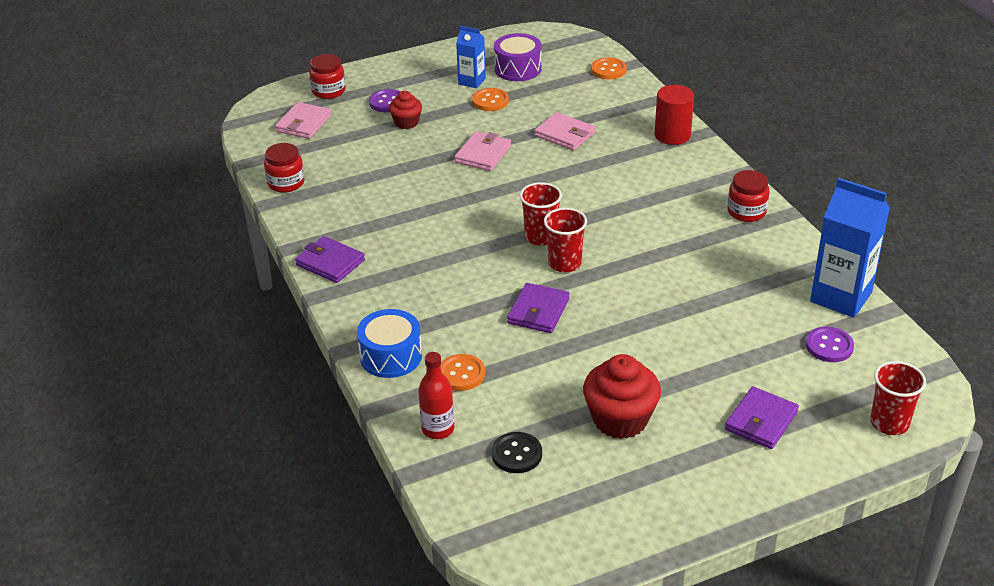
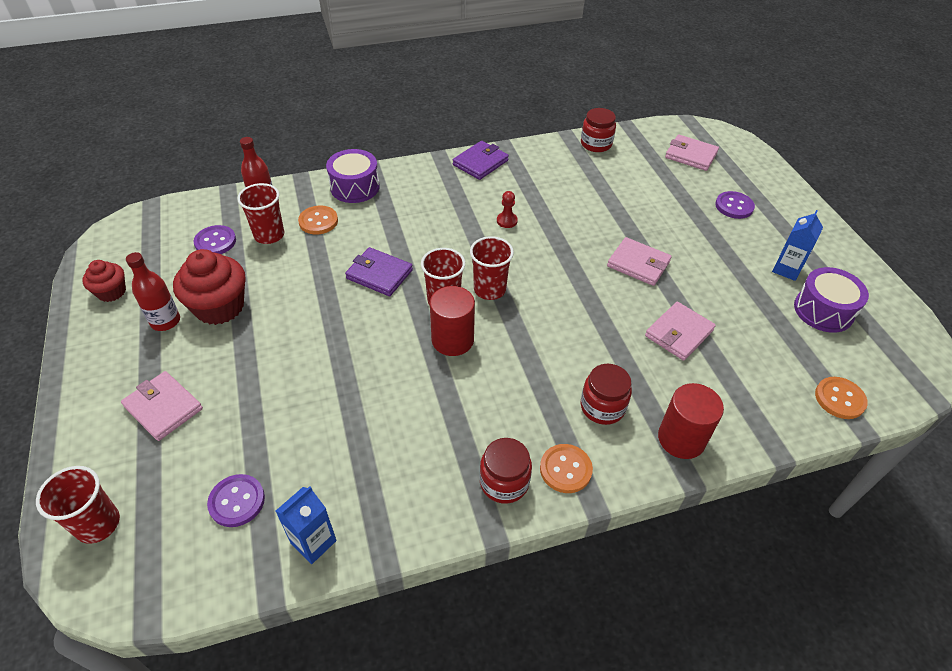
camera: 95 degrees right, 10 degrees up
red jar [309,54,346,99] -> red jar moved to [581,364,632,425]
blue drum [357,309,422,378] -> purple drum [326,149,380,203]
red cupcake [389,91,422,129] -> red cupcake moved to [82,260,126,302]
orange button [472,88,509,111] -> orange button moved to [540,444,593,493]
black button [492,432,542,473] -> purple button [194,225,236,254]
purple wallet [725,386,799,449] -> pink wallet [121,371,203,441]
blue carton [810,178,890,318] -> blue carton [276,486,337,564], size x0.55
none -> red bottle [126,252,180,331]
none -> red cup [237,183,284,244]
none -> red cylinder [430,286,475,356]
none -> red pawn [497,191,518,228]

